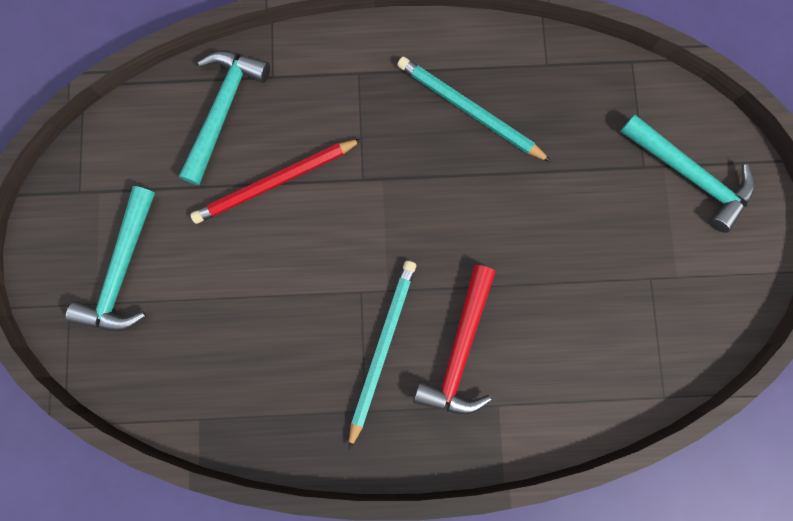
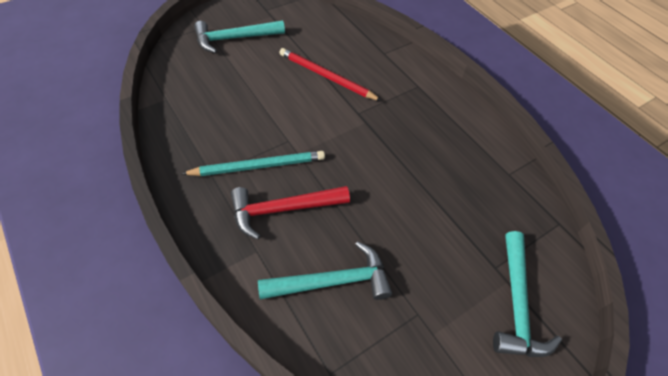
camera: 55 degrees right, 25 degrees down
turquoise hammer [179,51,270,185] -> turquoise hammer moved to [258,241,392,300]
turquoise pencil [397,57,551,162] -> none

